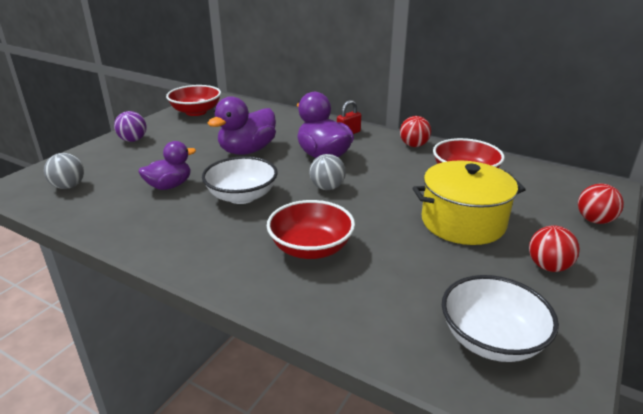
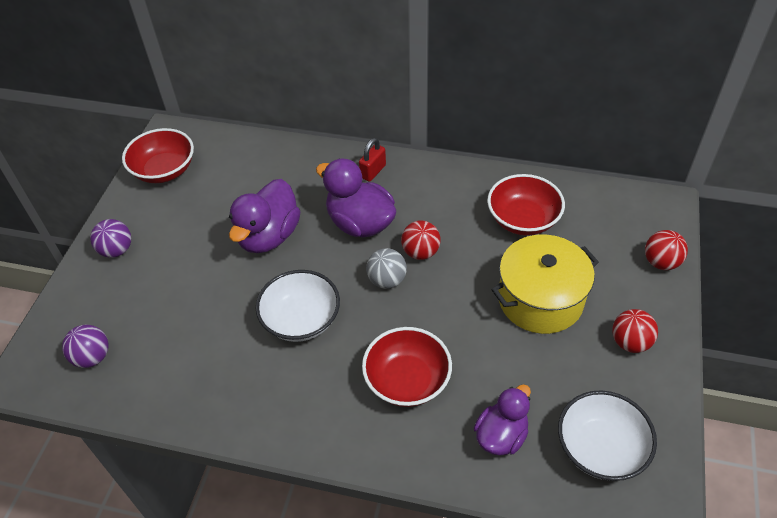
camera: 15 degrees left, 20 degrees up
grey ball [44,153,84,189] -> purple ball [62,325,108,368]
purple duck [139,141,196,190] -> purple duck moved to [474,384,531,456]
red ball [400,116,431,147] -> red ball moved to [401,220,441,260]

